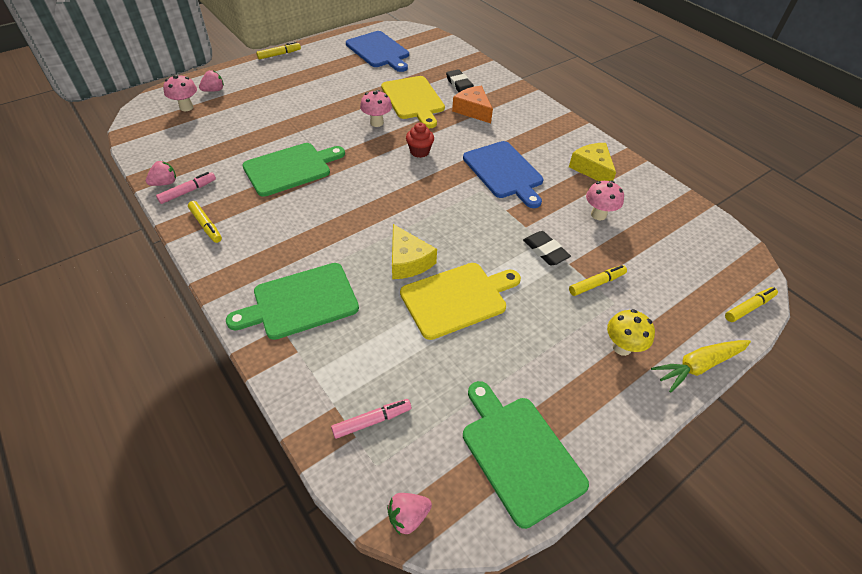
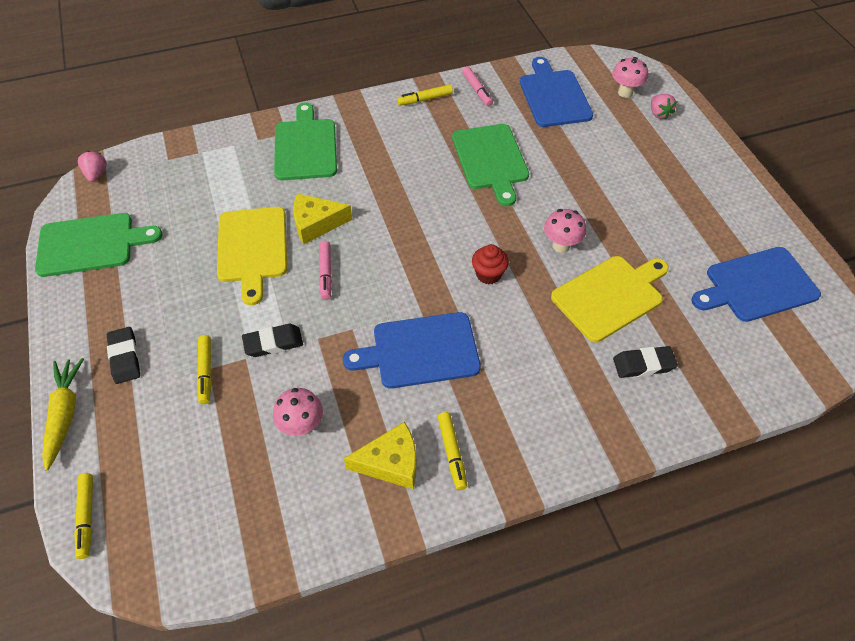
camera: 110 degrees right, 5 degrees up
pink strawberry [146,161,176,186] -> none
yellow marker [256,42,301,60] -> yellow marker moved to [438,412,467,490]
pink marker [331,399,411,439] -> pink marker moved to [319,241,332,300]
yellow cutting board [381,76,445,128] -> yellow cutting board turned 150 degrees clockwise [551,256,669,342]
orange cheese [452,86,493,123] -> none
yellow mushroom [607,309,655,356] -> black eraser [107,327,140,384]
none -> blue cutting board [520,57,593,127]

